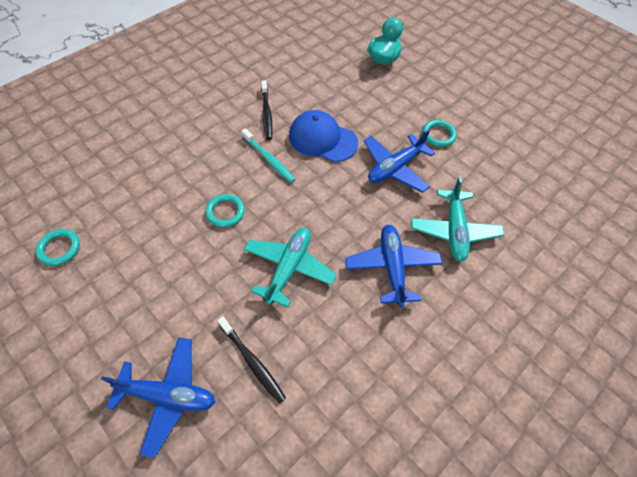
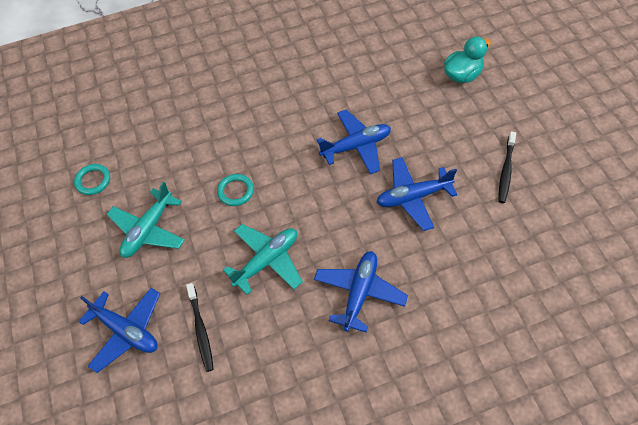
camera: 30 degrees right, 0 degrees up
turquoise toothbrush [241,128,295,183] -> none
black toothbrush [261,80,273,140] -> black toothbrush moved to [498,131,516,203]
blue cap [289,110,358,162] -> blue plane [316,109,391,174]
turquoise plane [411,177,504,262] -> turquoise plane moved to [107,181,185,258]
turquoise ring [422,120,457,147] -> none

